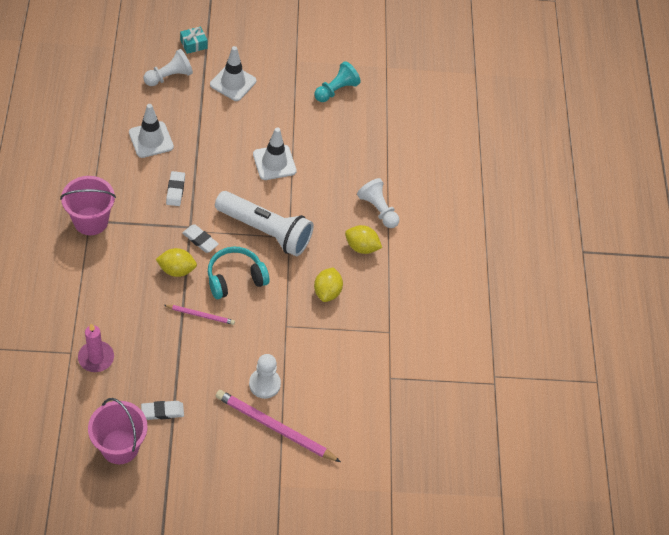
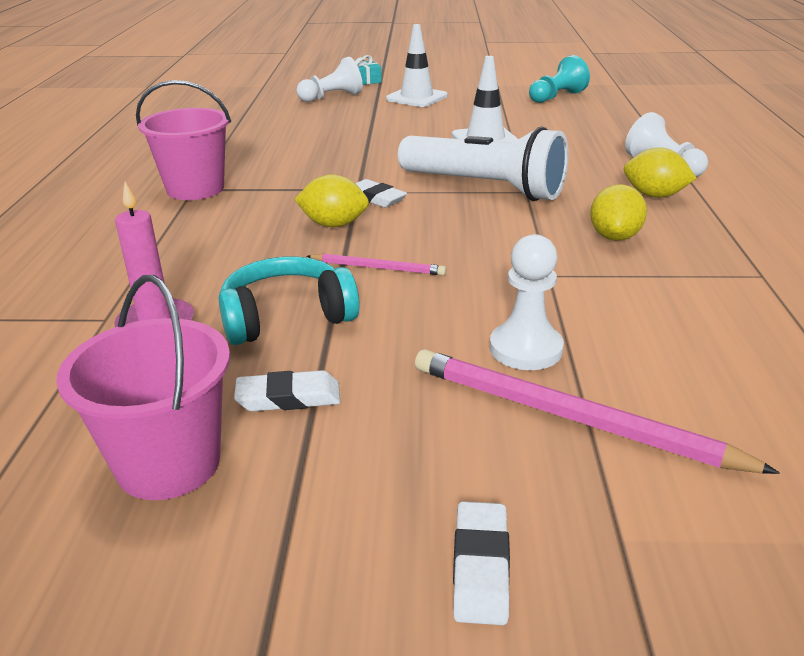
camera: 10 degrees right, 25 degrees down
white traffic cone [129,104,174,158] -> none
white eraser [166,171,185,206] -> white eraser moved to [453,501,510,625]
turquoise headphones [208,247,269,299] -> turquoise headphones moved to [219,257,360,345]

